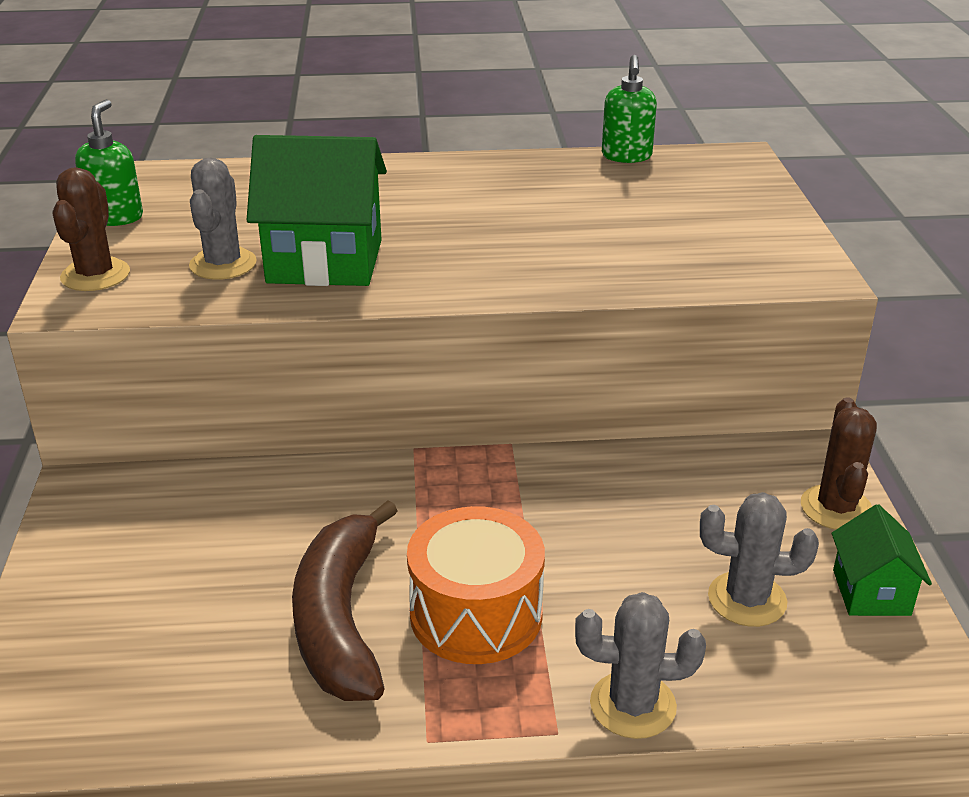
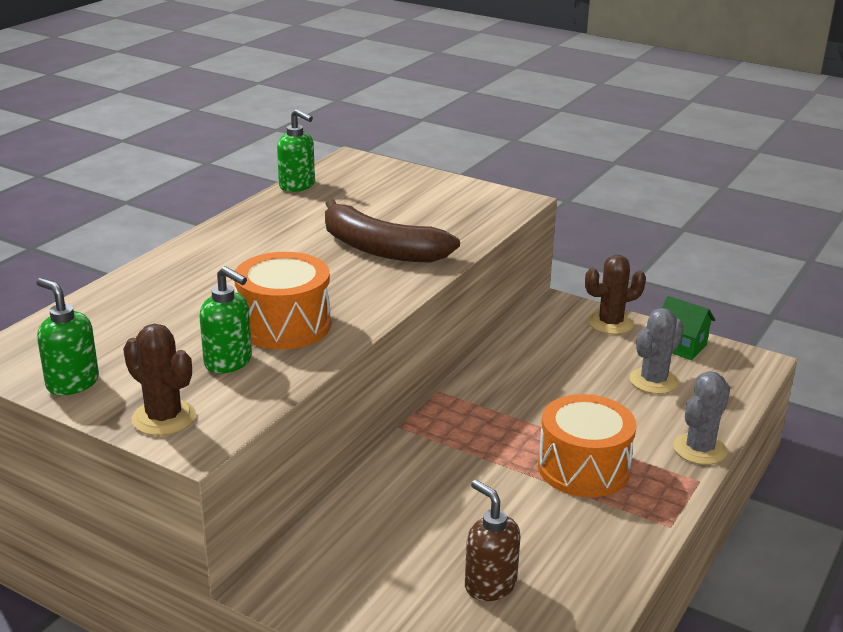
camera: 55 degrees left, 5 degrees down
grey cactus [189,158,257,280] -> green soap dispenser [199,266,252,373]
green house [247,135,387,286] -> orange drum [234,252,331,350]
brown banana [292,500,397,701] -> brown banana moved to [325,199,460,262]
brown cactus [801,397,877,530] -> brown cactus turned 60 degrees counterclockwise [585,255,646,334]
none -> brown soap dispenser [465,480,520,601]

